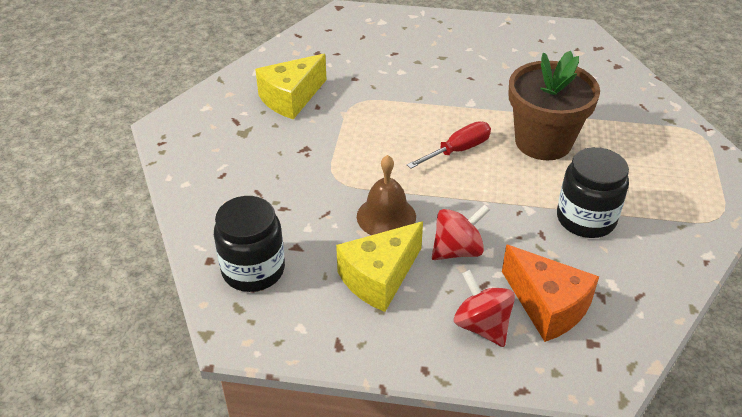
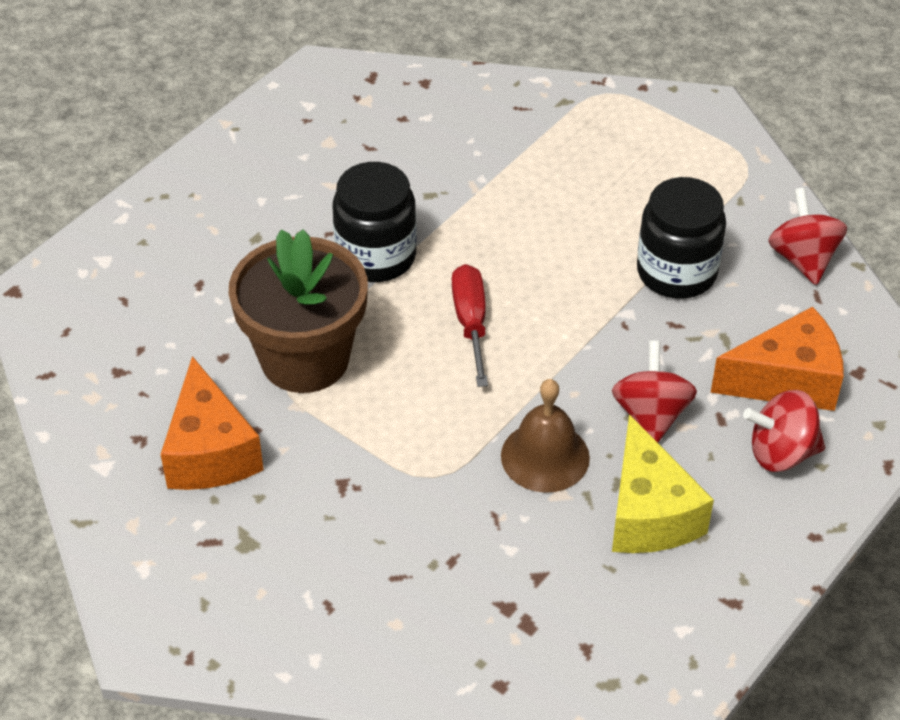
camera: 60 degrees left, 5 degrees up
black jar [214,196,285,292] -> black jar moved to [333,162,417,282]
yellow cheese [255,54,327,120] -> orange cheese [160,356,264,490]
brown flower pot [508,51,600,160] -> brown flower pot moved to [229,230,368,393]
none -> red spinning top [768,188,847,285]

